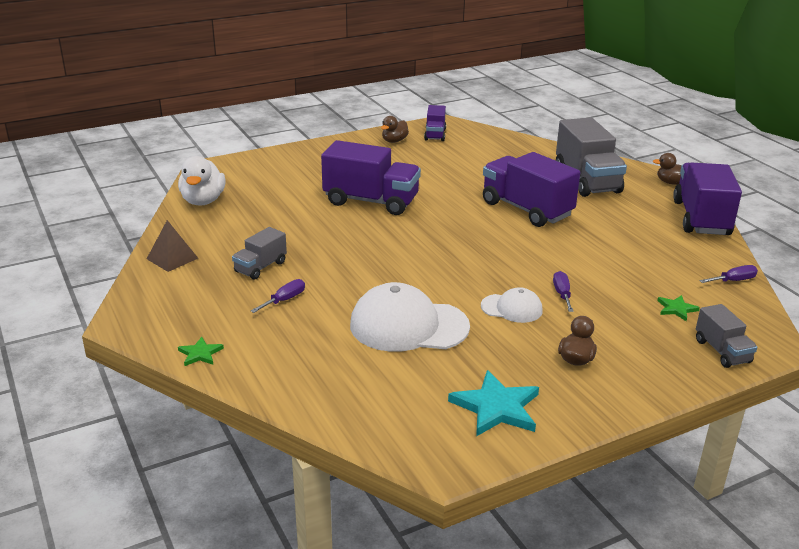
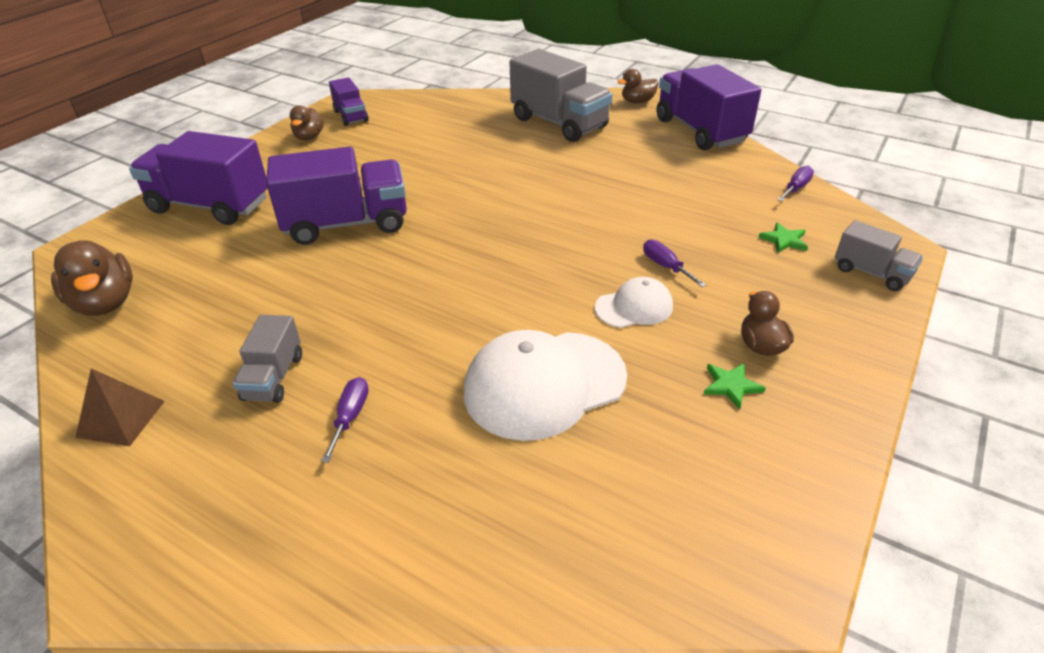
camera: 30 degrees left, 10 degrees up
white duck [178,156,226,206] -> brown duck [51,240,133,316]
green star [178,337,224,366] -> green star moved to [704,363,766,410]
turquoise star [448,370,539,436] -> none
purple truck [483,152,580,227] -> purple truck moved to [129,131,267,225]

